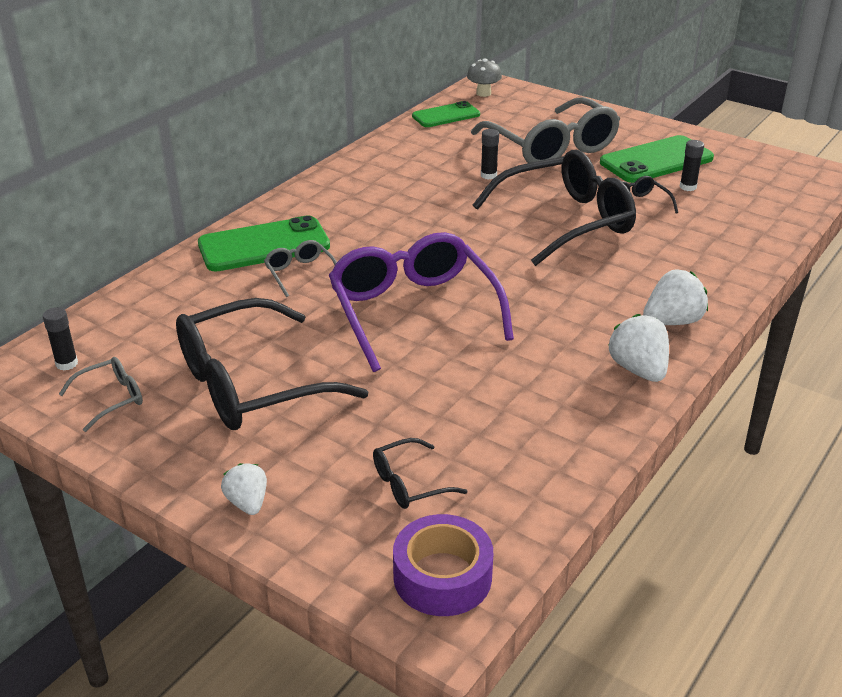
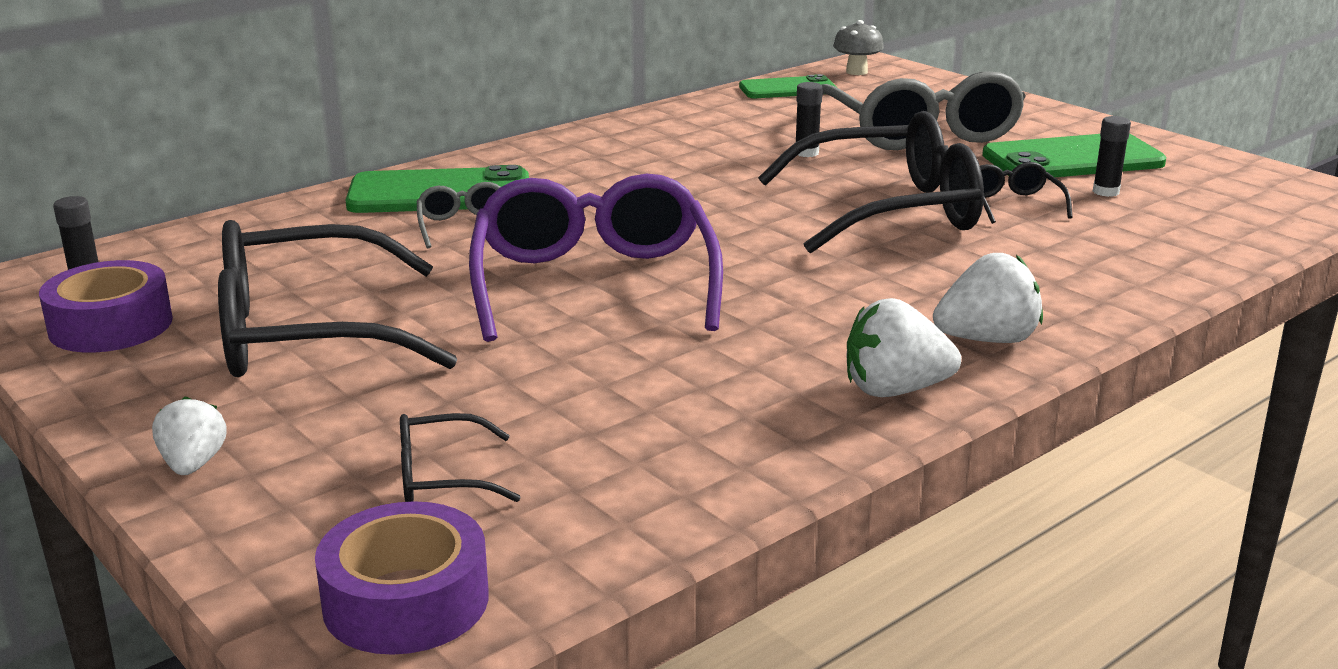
camera: 15 degrees right, 10 degrees down
grey glasses [59,357,143,432] -> purple tape [39,260,173,352]
white strawberry [608,314,669,382] -> white strawberry turned 90 degrees counterclockwise [847,298,961,397]

